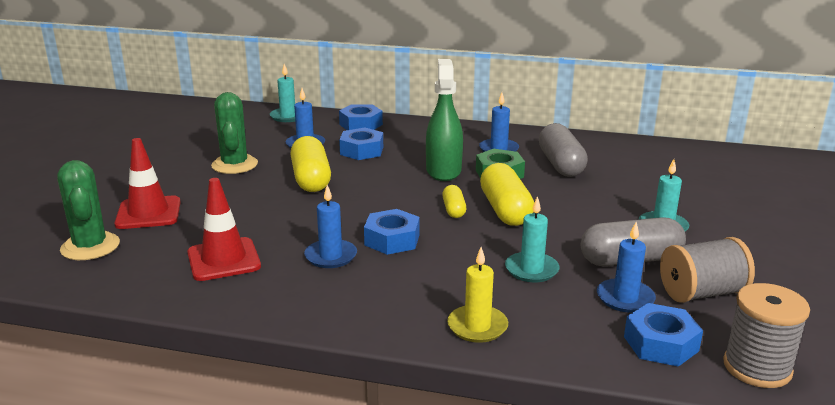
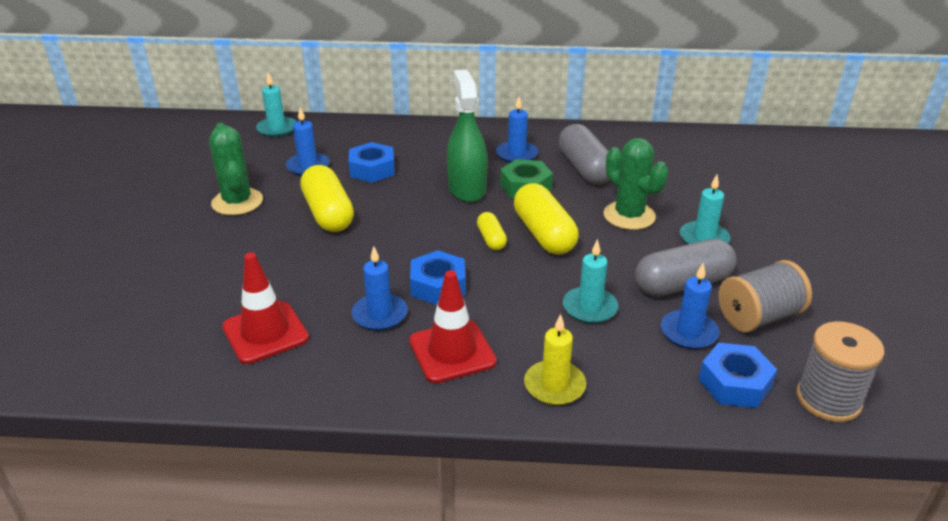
camera: 10 degrees left, 10 degrees up
green cactus [57,160,120,260] -> green cactus moved to [604,138,668,230]
red traffic cone [114,138,181,229] -> red traffic cone moved to [409,270,497,383]
blue nut [339,104,383,130] -> none

